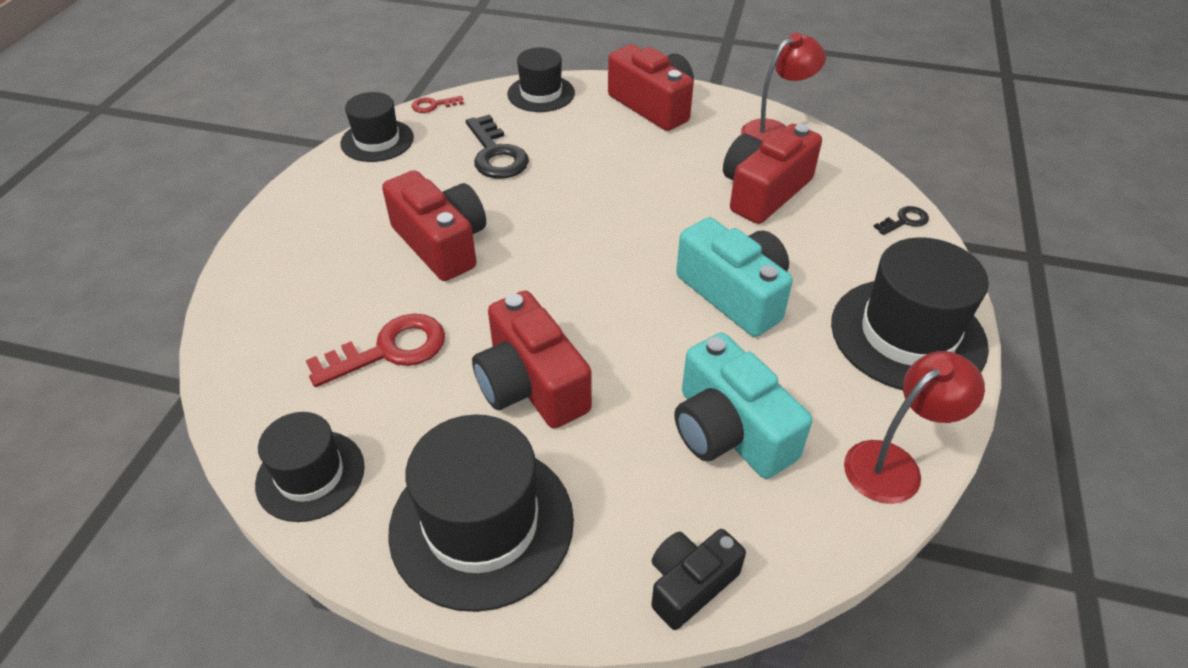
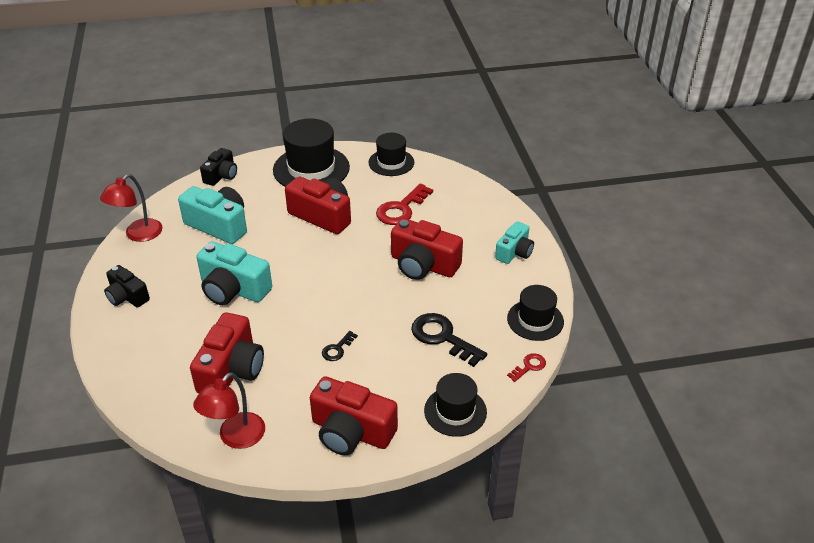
camera: 155 degrees right, 5 degrees down
black hat [831,237,989,390] -> black camera [104,265,150,307]
black key [873,206,929,235] -> black key moved to [322,331,358,361]
none -> turquoise camera [495,221,534,264]

